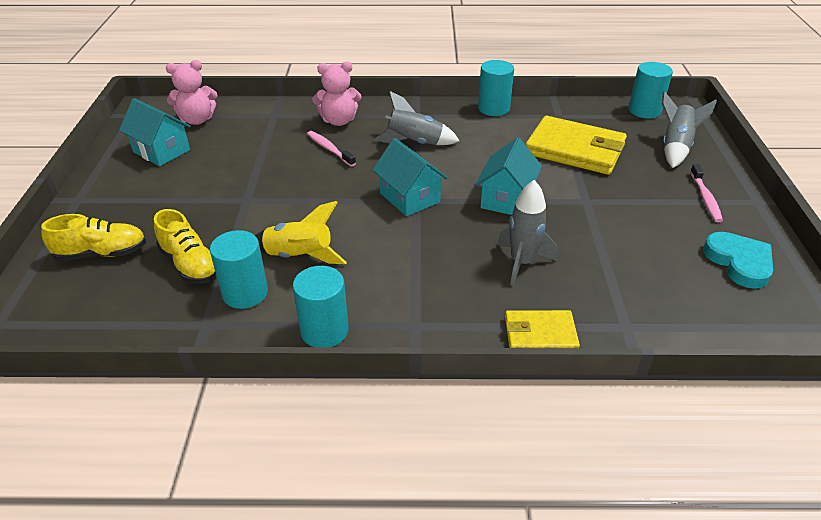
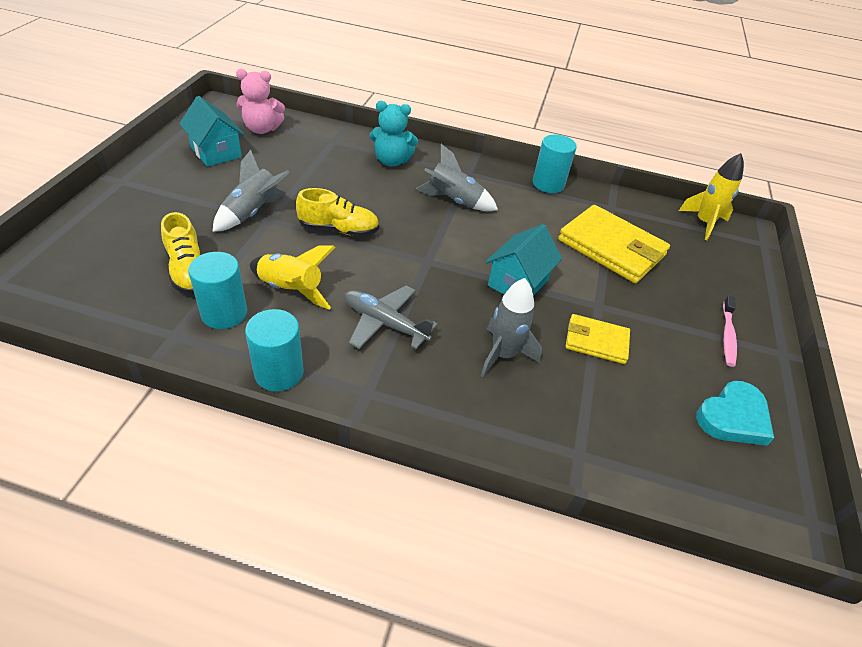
camera: 10 degrees right, 5 degrees up
yellow shoe [41,214,146,261] -> yellow shoe moved to [296,188,379,237]
pink toothbrush [307,131,356,167] -> none
pink teddy bear [312,61,362,126] -> turquoise teddy bear [370,101,418,166]
turquoise house [372,138,448,216] -> none
yellow wallet [505,310,580,348] -> yellow wallet moved to [566,314,630,364]
turquoise cylinder [629,62,673,118] -> yellow rocket [679,153,744,240]
grey rocket [662,91,717,168] -> grey rocket moved to [213,150,290,232]
turquoise heart [703,232,773,289] -> turquoise heart turned 60 degrees clockwise [696,381,774,446]
none -> grey plane [345,285,438,349]

